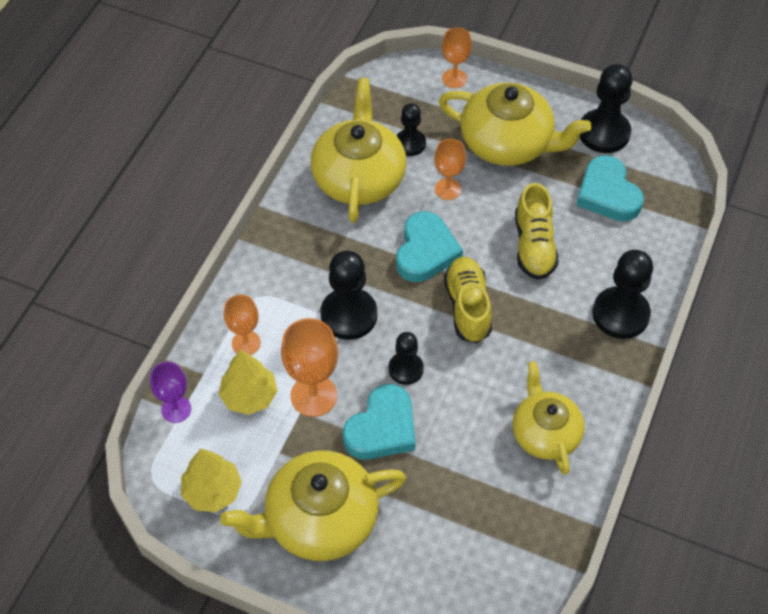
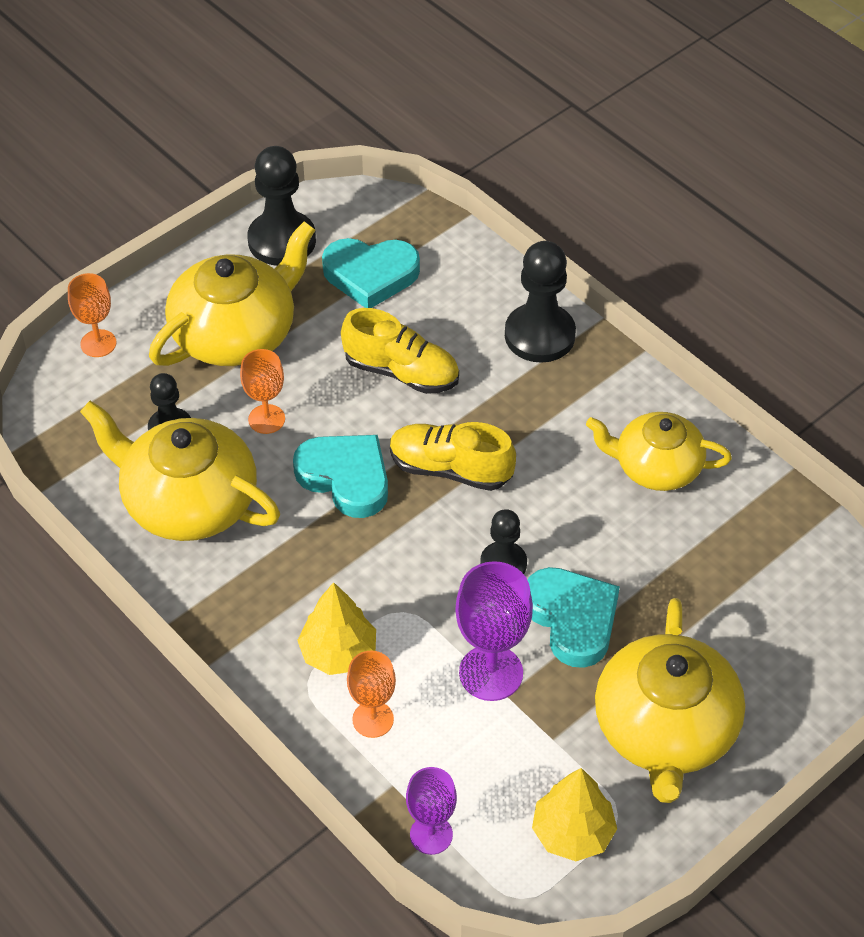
camera: 65 degrees left, 5 degrees down
yellow tree [219,349,278,415] -> yellow tree moved to [297,582,376,675]
orange goblet [281,318,338,417] -> purple goblet [455,561,533,701]
black pawn [321,251,377,340] -> none

